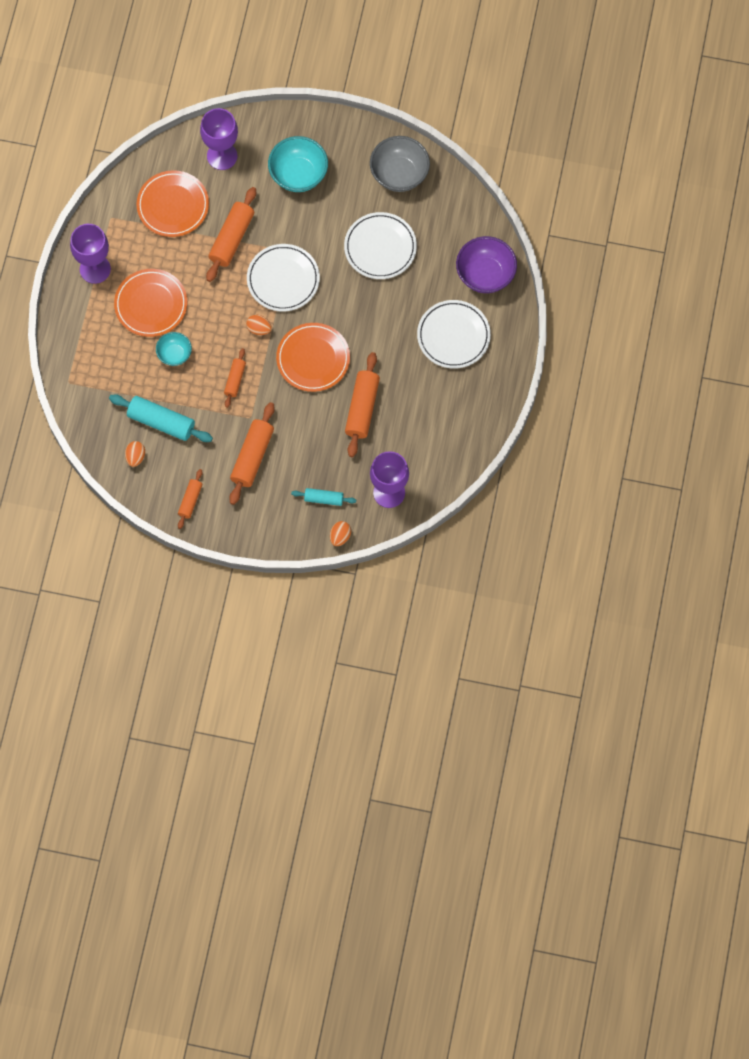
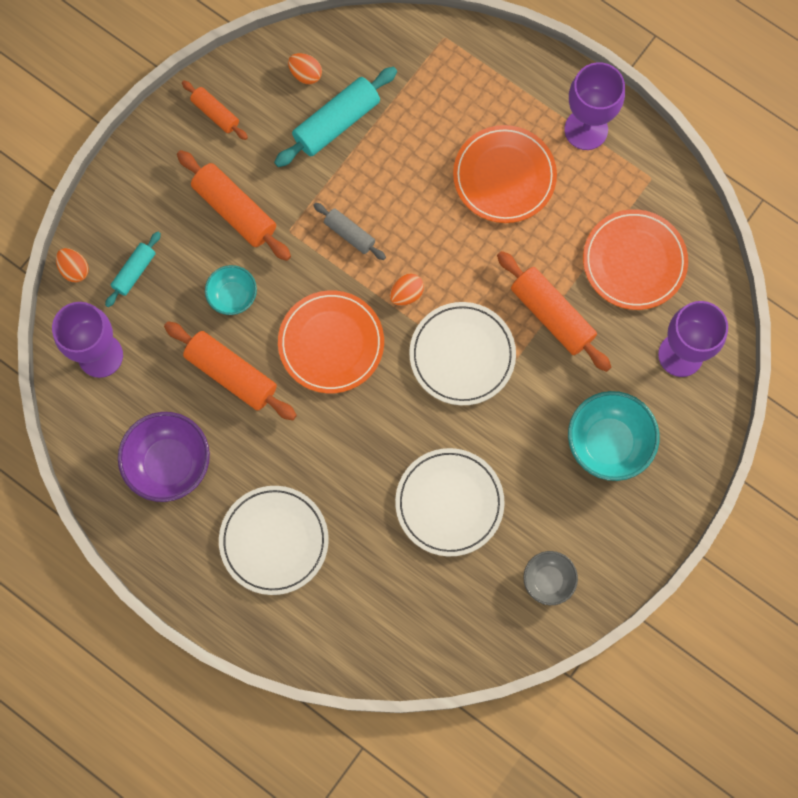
camera: 115 degrees right, 5 degrees up
turquoise bowl [156,332,192,366] -> turquoise bowl moved to [205,265,257,315]
orange rolling pin [224,348,246,408] -> grey rolling pin [313,203,386,260]
grey bowl [370,136,430,192] -> grey bowl [523,551,578,605], size x0.59
purple bowl [456,236,517,293] -> purple bowl moved to [118,412,210,502]

